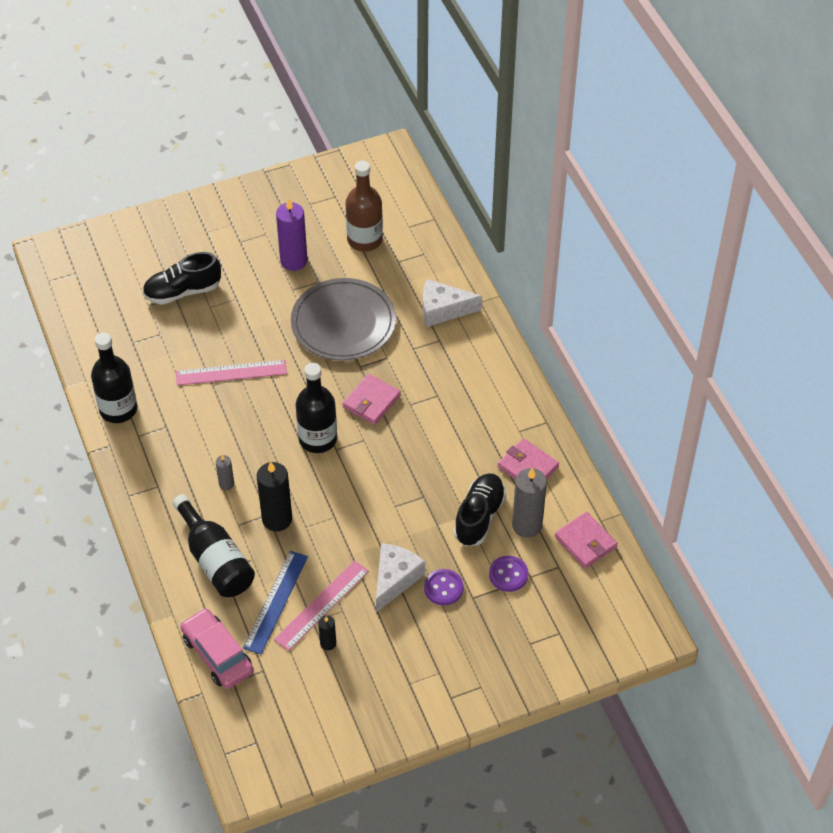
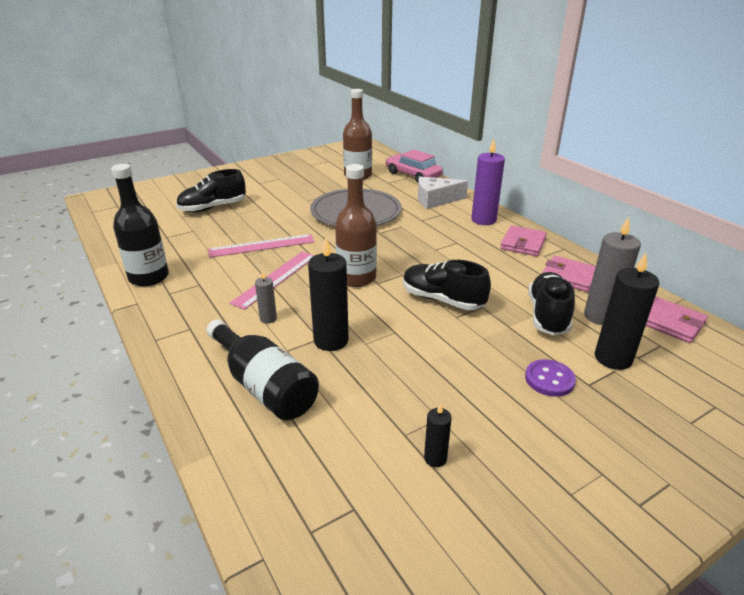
camera: 10 degrees left, 20 degrees down
pink car [180,608,254,689] -> pink car moved to [386,150,443,182]
blue ruler [243,551,308,654] -> none
pink ruler [274,560,369,651] -> pink ruler moved to [229,252,315,310]
purple candle [276,199,308,271] -> purple candle moved to [471,139,505,225]
black bottle [296,363,337,453] -> brown bottle [335,164,377,287]
pink wallet [342,374,401,425] -> pink wallet moved to [500,225,547,256]
white cheese [376,543,425,613] -> none
purple button [489,556,528,592] -> black candle [595,253,659,370]
none -> black shoe [403,260,491,310]

